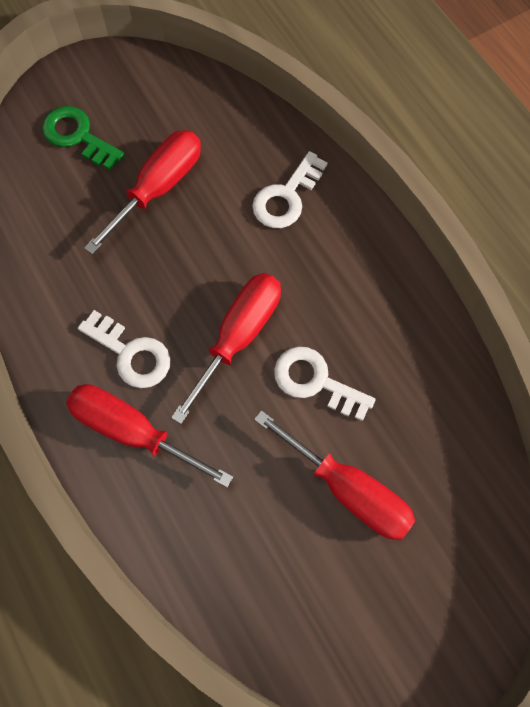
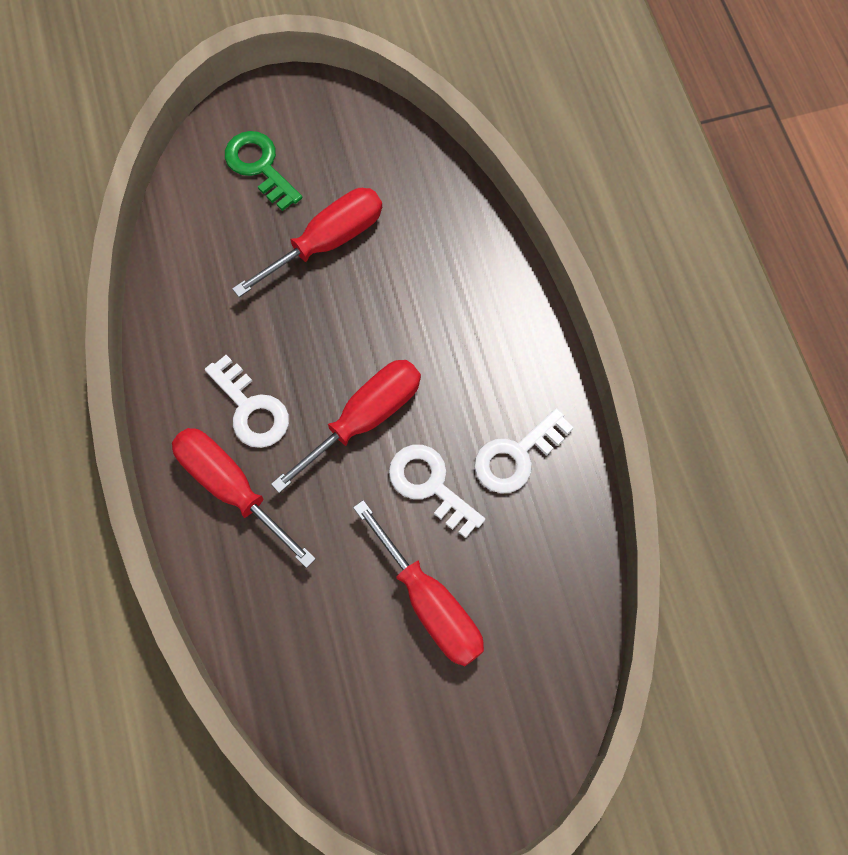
camera: 15 degrees right, 0 degrees up
white key [252,151,328,228] -> white key moved to [474,408,574,493]

